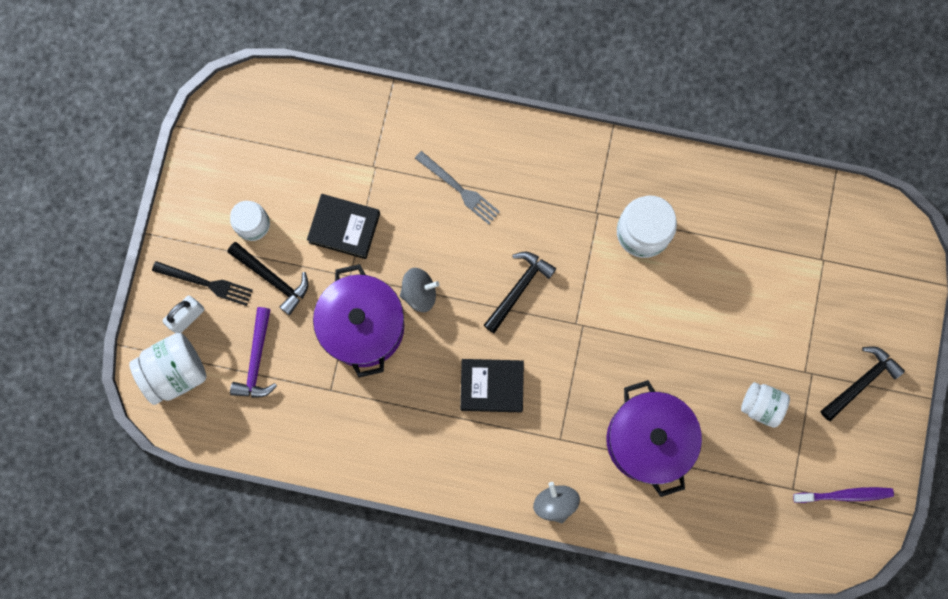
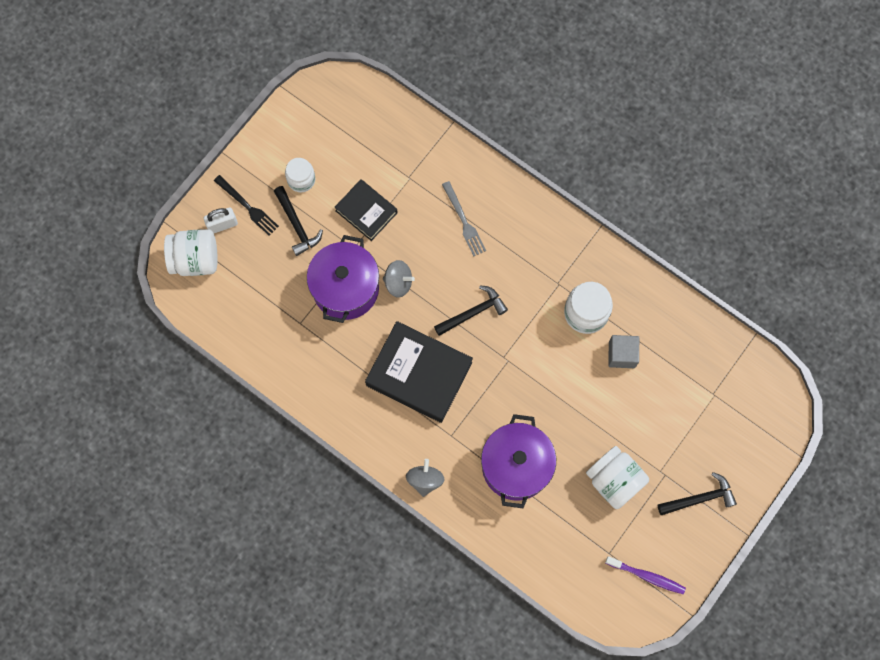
camera: 25 degrees right, 5 degrees down
purple hammer [230,307,277,398] -> none
black book [460,359,524,412] -> black book [365,321,473,423], size x1.69
white jar [741,382,790,428] -> white jar [586,446,649,509], size x1.54
none -> grey cube [608,335,639,368]

